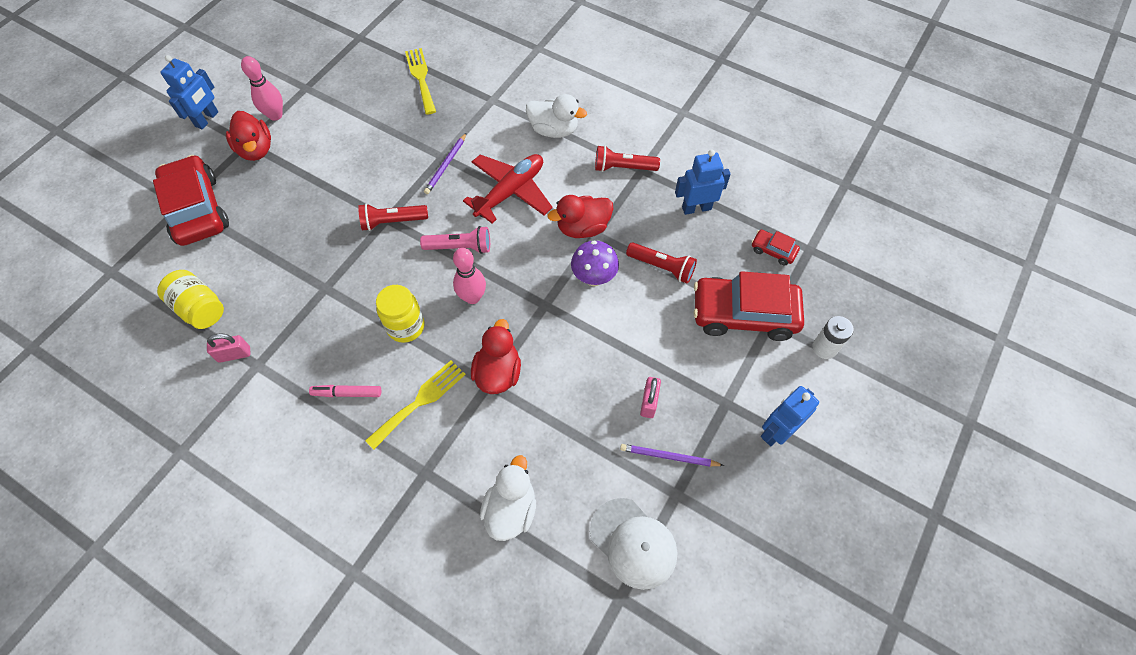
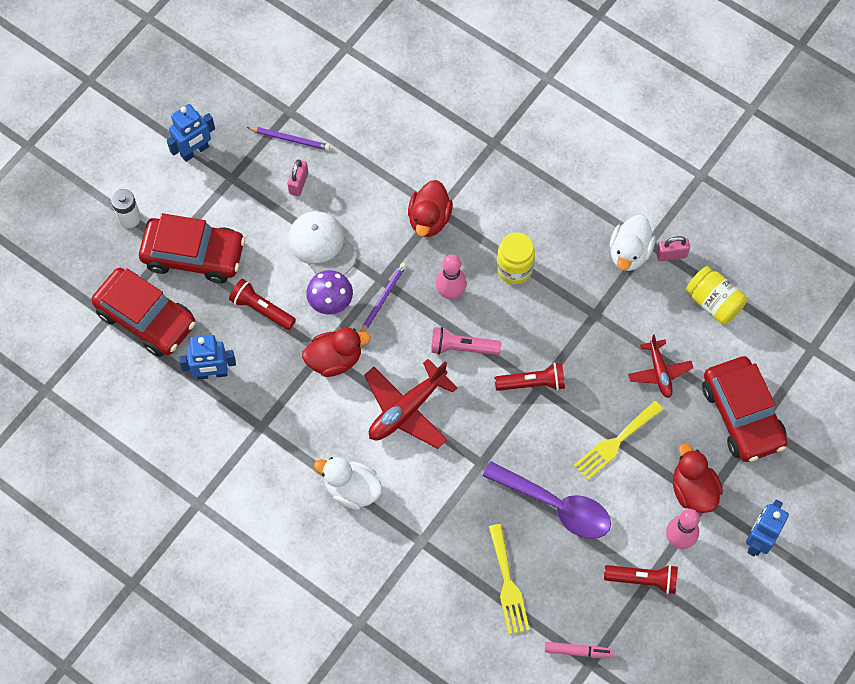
camera: 175 degrees left, 5 degrees up
pink marker [309,385,382,397] -> pink marker moved to [545,642,614,658]
yellow fork [365,360,466,449] -> yellow fork moved to [574,401,663,480]
purple pencil [424,133,466,194] -> purple pencil moved to [360,263,407,332]
white duck [480,455,536,541] -> white duck moved to [610,215,656,271]
white cap [590,498,677,590] -> white cap moved to [288,211,357,275]
red flashlight [595,145,660,172] -> red flashlight moved to [604,565,678,594]
red car [752,230,800,265] -> red car [91,268,196,357], size x2.25
none -> purple spoon [483,461,611,539]
none -> red plane [628,334,693,398]

